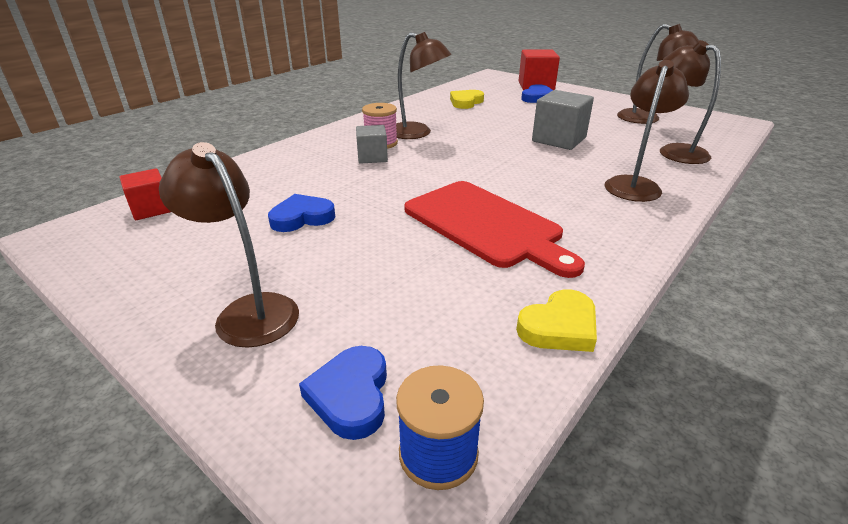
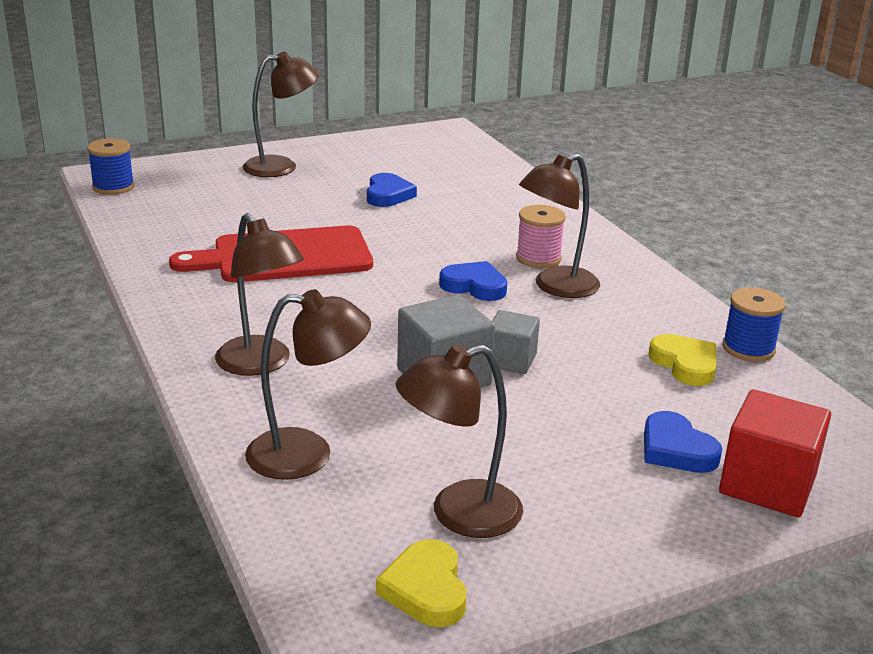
camera: 115 degrees right, 5 degrees down
red cube [120,168,171,220] -> none
blue heart [299,346,387,440] -> blue heart moved to [439,261,507,301]
grey cube [356,125,388,164] -> grey cube moved to [492,310,540,374]
yellow heart [516,289,597,352] -> yellow heart moved to [376,539,467,627]
none -> blue spool [722,287,785,362]

